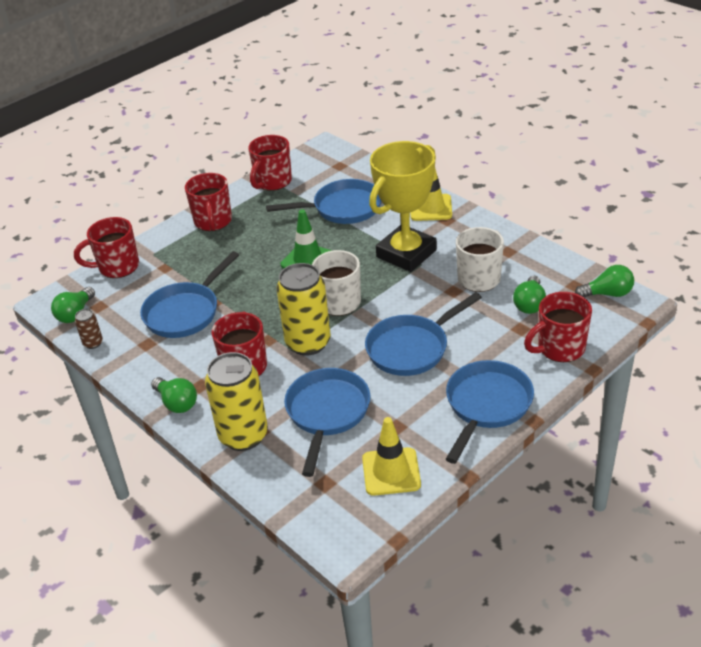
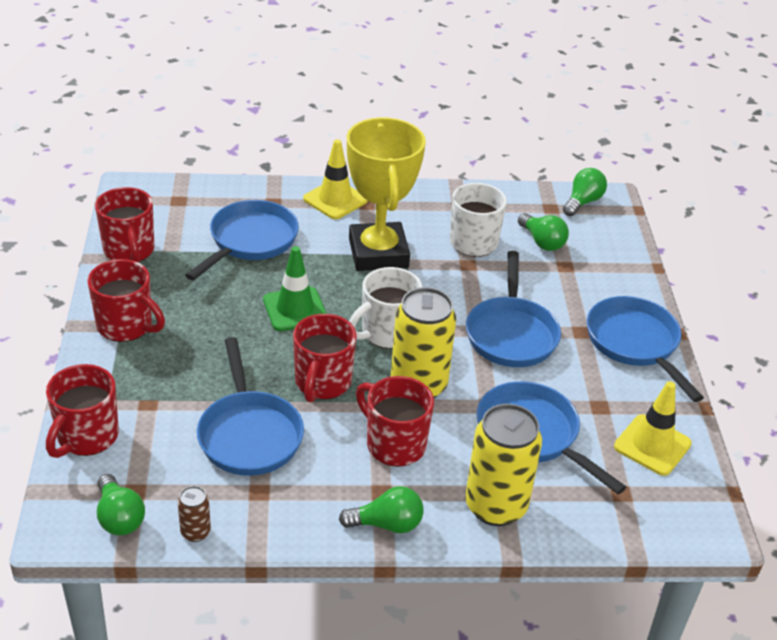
camera: 55 degrees left, 0 degrees up
red mug [524,292,592,362] -> red mug moved to [293,314,357,403]

